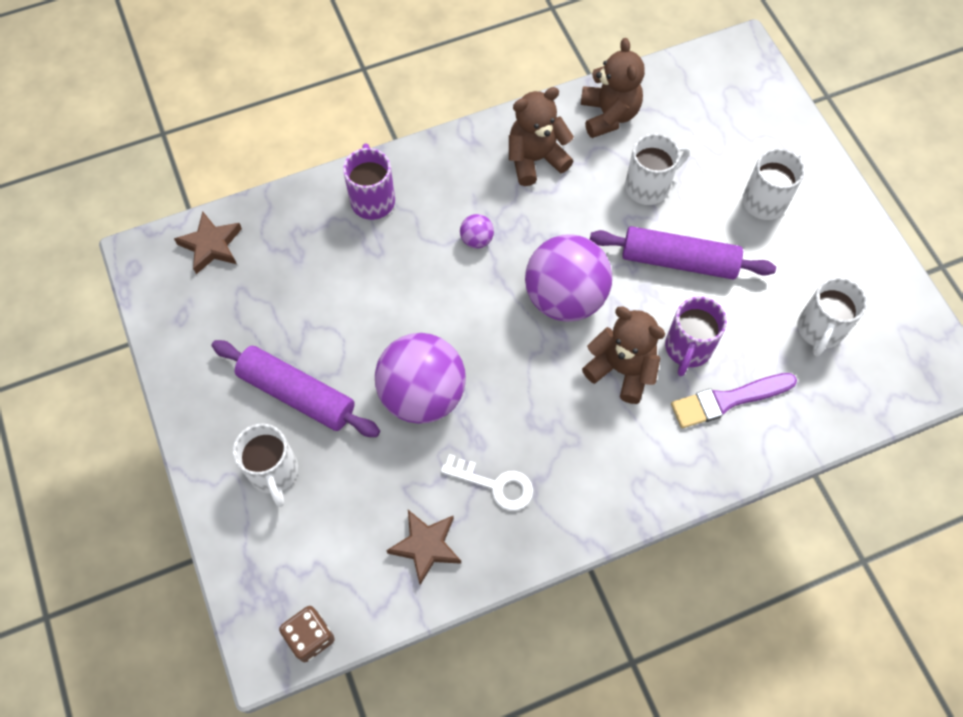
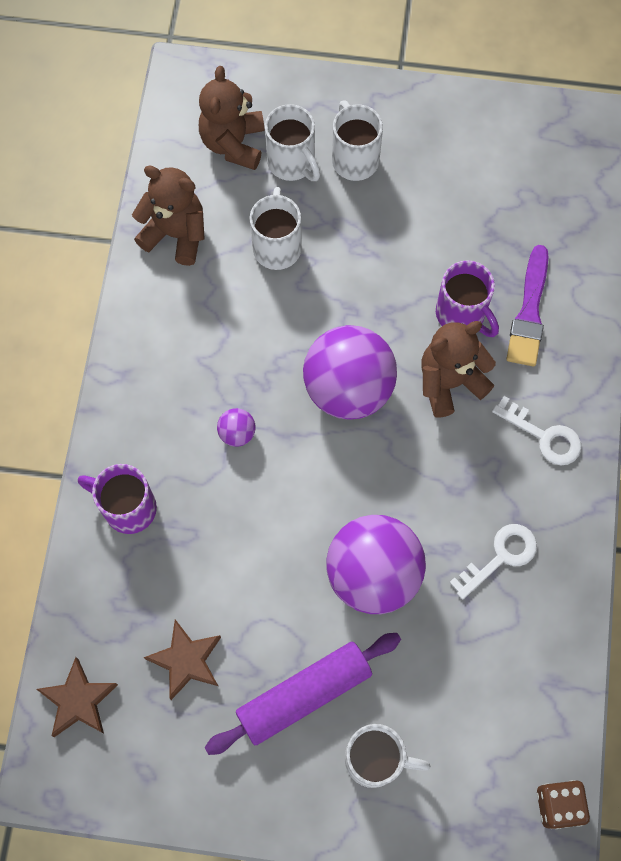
camera: 60 degrees left, 5 degrees up
brown star [386,510,461,585] -> brown star moved to [144,619,221,700]
brown teddy bear [509,87,574,186] -> brown teddy bear moved to [199,66,265,170]
purple rolling pin [590,226,776,279] -> none
white mug [798,277,867,356] -> white mug moved to [265,104,320,181]
none -> white key [492,396,581,465]

